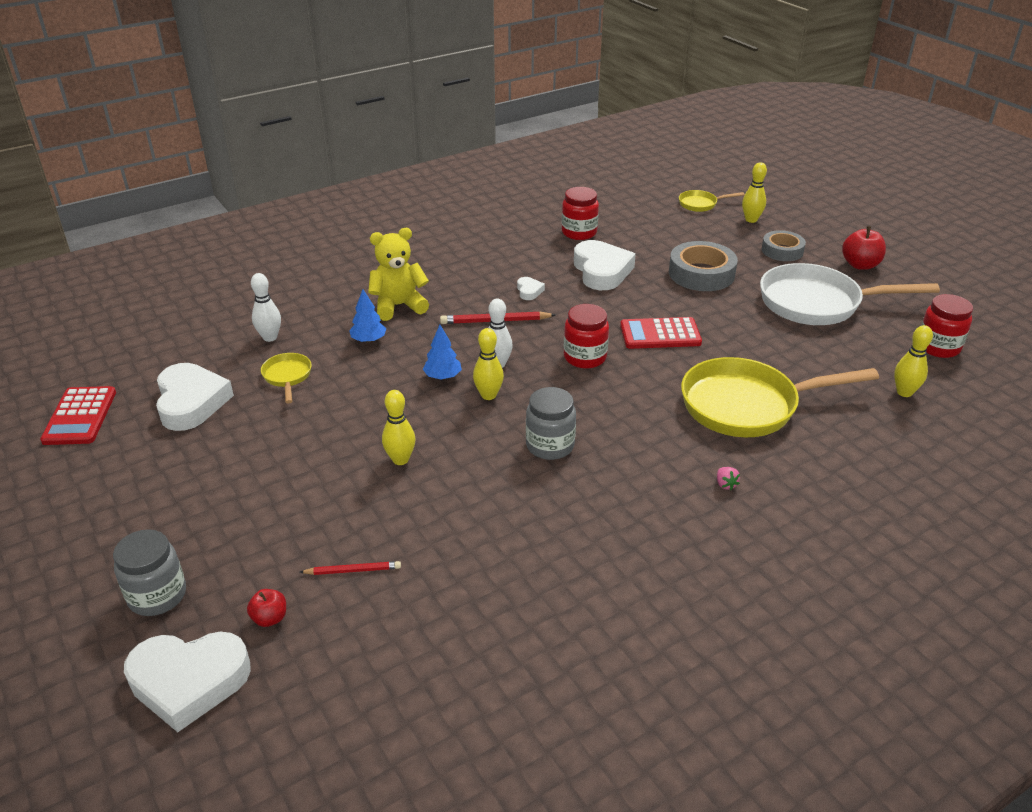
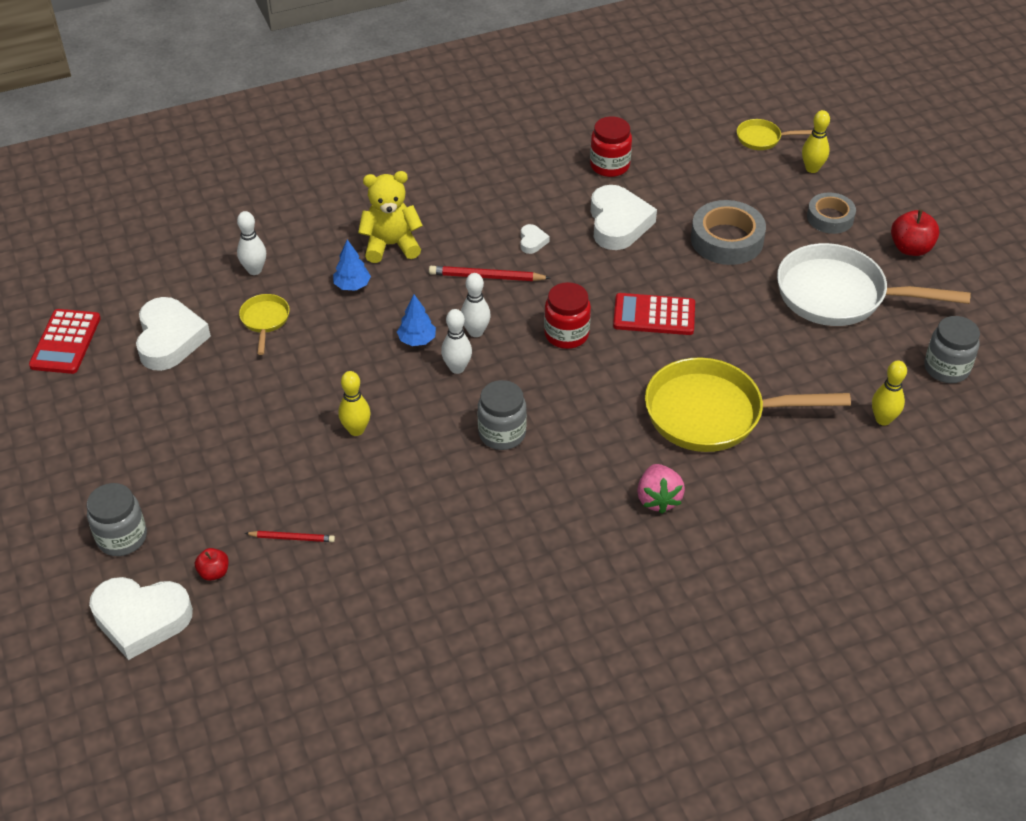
camera: 10 degrees right, 10 degrees up
yellow bowling pin [473,328,504,400] -> white bowling pin [441,309,472,374]
pink strawberry [717,467,740,490] -> pink strawberry [637,464,685,514], size x2.07
red jar [921,294,973,358] -> grey jar [924,316,980,383]

